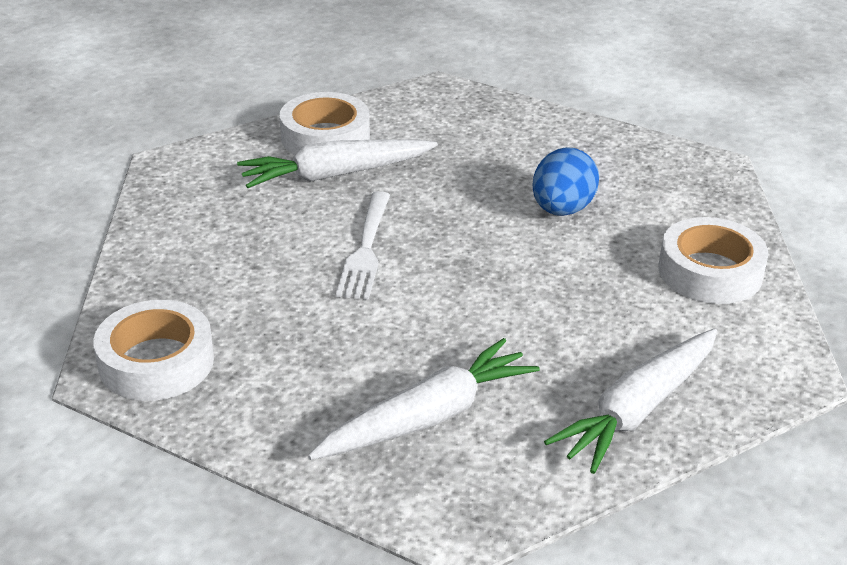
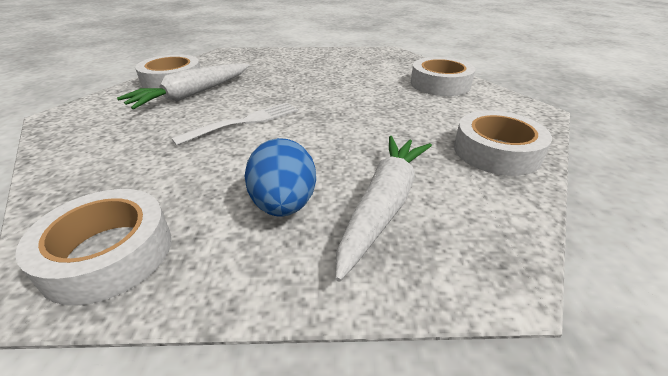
camera: 30 degrees left, 0 degrees up
white fork [336,191,390,300] -> white fork turned 105 degrees counterclockwise [171,102,298,146]
blue egg [533,147,599,216] -> blue egg moved to [244,138,316,217]
white carrot [544,328,717,474] -> white tape [454,111,552,176]

